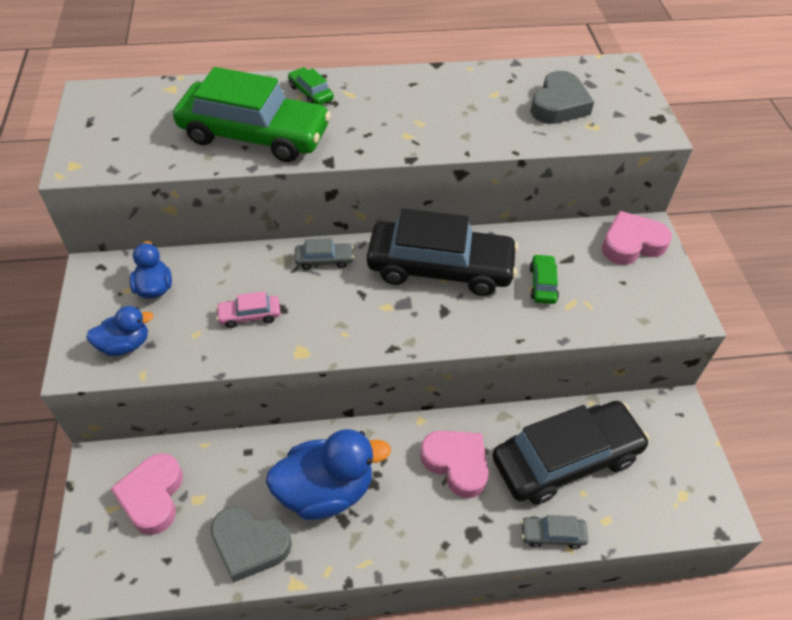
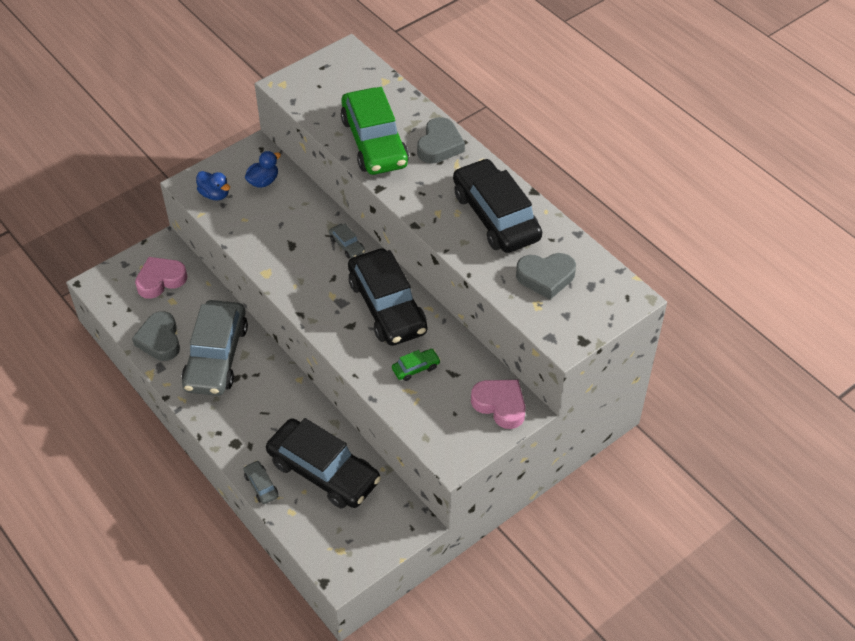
camera: 60 degrees right, 0 degrees up
pink car [216,291,280,328] -> none
blue duck [266,429,391,520] -> grey car [182,300,248,396]
green car [288,67,334,105] -> grey heart [417,117,465,164]
pink heart [420,431,488,498] -> none
none -> black car [453,158,542,253]

